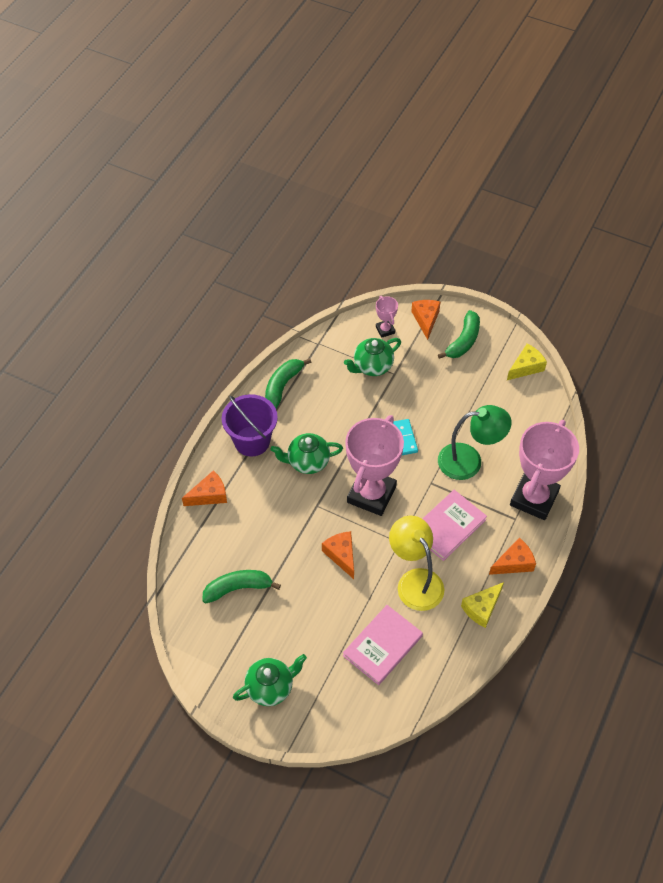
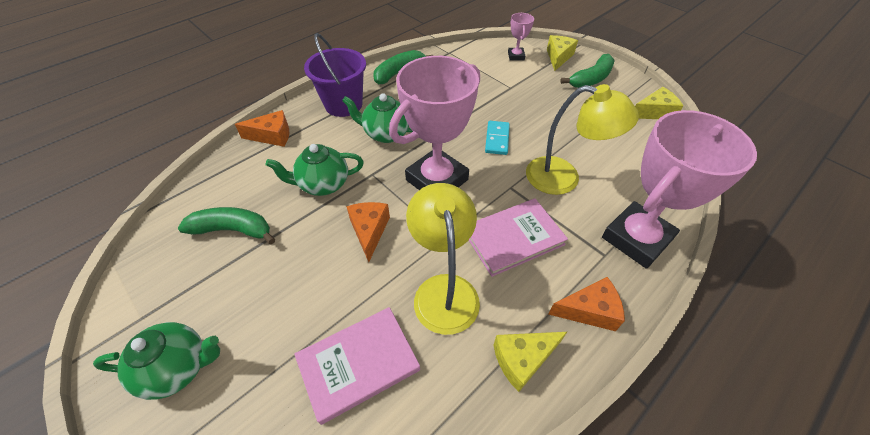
camera: 20 degrees right, 5 degrees down
green teapot [344,338,401,376] -> green teapot moved to [266,144,364,196]
orange cheese [411,300,440,340] -> yellow cheese [547,35,578,71]
green lamp [438,405,512,480] -> yellow lamp [526,84,639,195]

